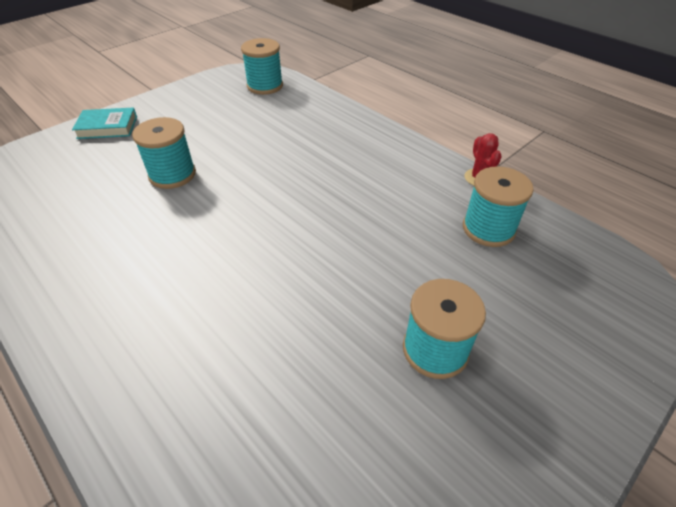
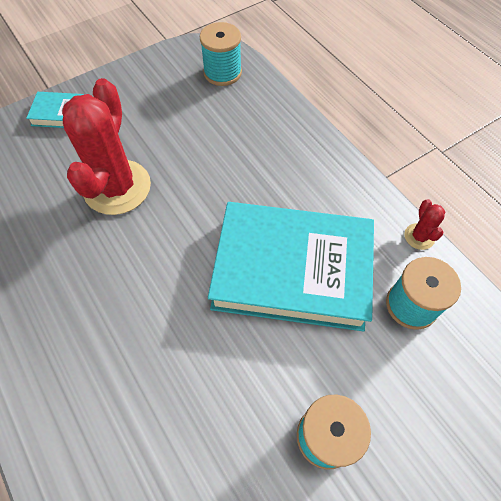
camera: 10 degrees right, 15 degrees up
turquoise spool [132,117,196,189] -> red cactus [62,78,151,215]
none -> turquoise book [208,202,374,331]

